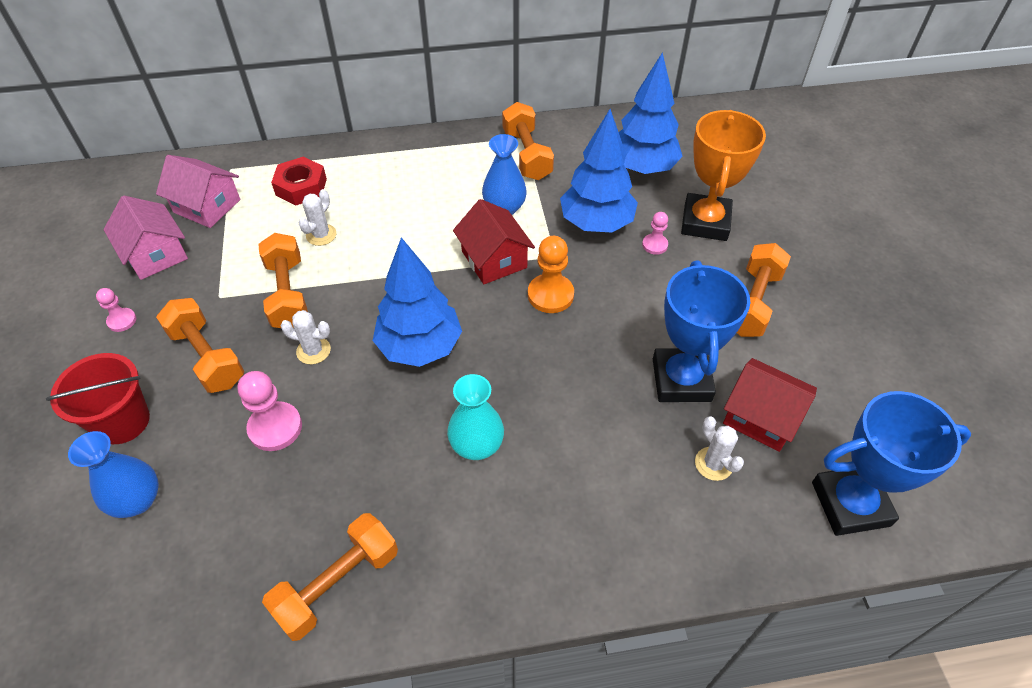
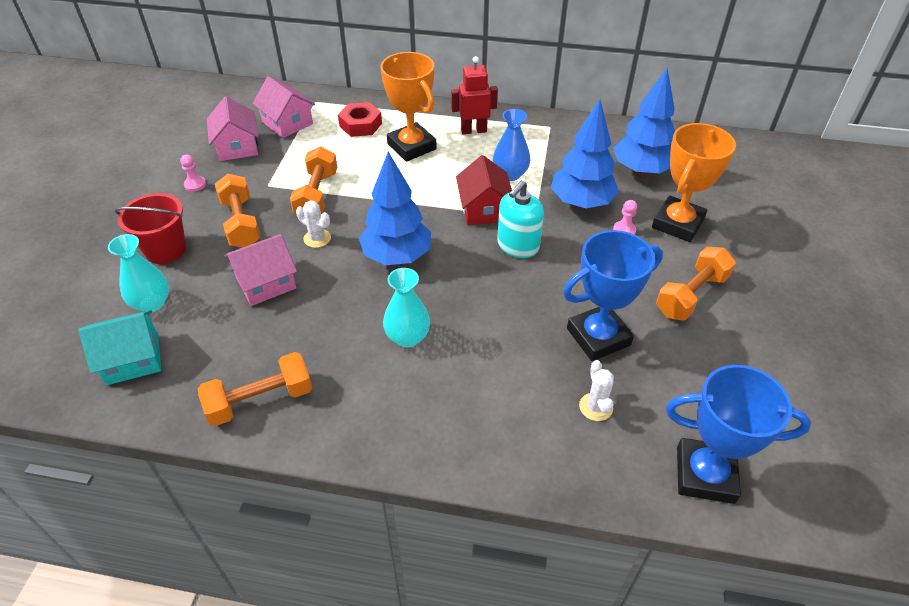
camera: 20 degrees right, 5 degrees down
blue vase [68,431,159,518] -> turquoise vase [108,234,169,312]
pink pawn [237,371,302,451] -> pink house [224,234,297,306]
white cactus [298,189,336,246] -> none
orange dumbbell [502,102,554,180] -> none
orange pawn [528,236,574,313] -> turquoise soap dispenser [497,181,544,258]
blue trophy [653,261,750,402] -> blue trophy turned 45 degrees clockwise [563,230,663,361]
red house [723,358,817,452] -> none
none -> turquoise house [78,310,161,385]
none -> orange trophy [381,52,436,162]
none -> red robot [451,56,498,134]

